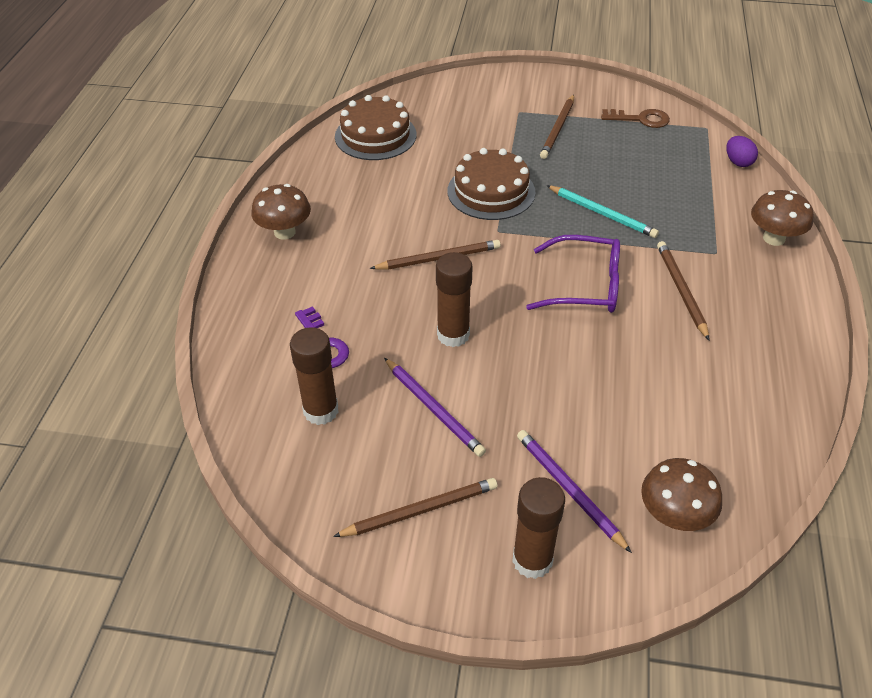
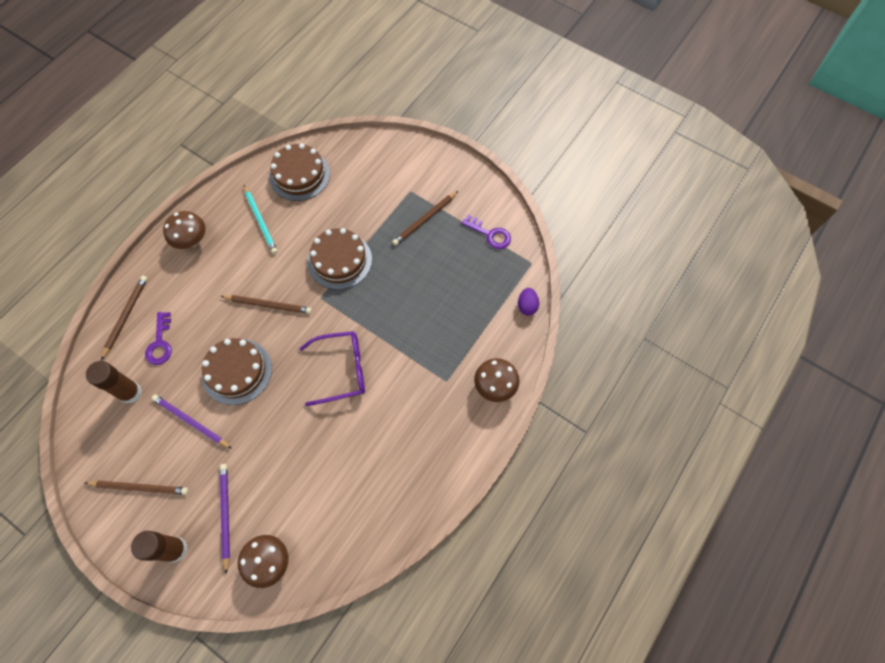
camera: 25 degrees right, 20 degrees up
purple pencil [384,358,486,457] -> purple pencil turned 135 degrees clockwise [151,394,232,449]
brown glue stick [436,252,473,347] -> brown cake [202,338,272,405]
purple glasses [526,235,620,313] -> purple glasses turned 45 degrees counterclockwise [299,331,365,406]
turquoise pencil [546,185,659,238] -> turquoise pencil moved to [244,185,278,254]
brown key [601,109,670,128] -> purple key [462,215,511,249]
brown pencil [657,241,710,341] -> brown pencil moved to [101,276,148,360]

